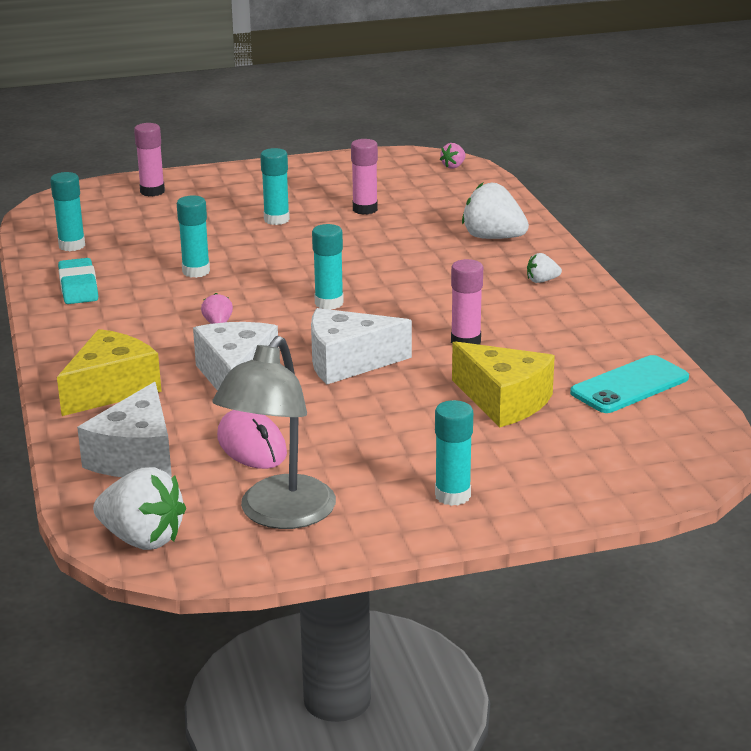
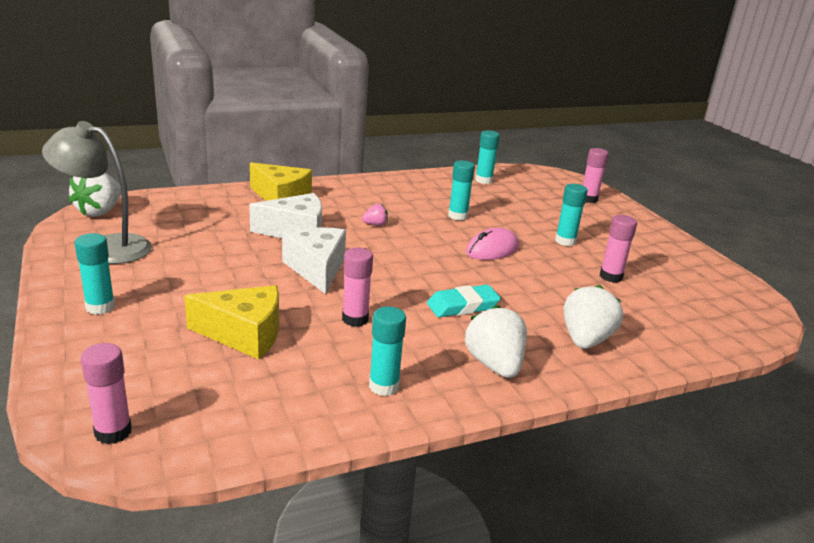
camera: 80 degrees right, 0 degrees up
turquoise eraser [58,258,98,304] -> turquoise eraser moved to [427,285,501,317]
white cheese [77,382,172,477] -> none
pink mouse [217,410,287,469] -> pink mouse moved to [466,228,519,260]
turquoise glue stick [312,224,344,310] -> turquoise glue stick moved to [369,306,406,396]
pink strawberry [440,143,466,169] -> none
yellow cheese [452,341,555,428] -> yellow cheese turned 120 degrees counterclockwise [184,285,279,359]
white strawberry [527,253,562,283] -> white strawberry [465,305,527,378], size x2.03
turquoise phone [570,355,689,413] -> none
none -> pink glue stick [81,343,132,444]

